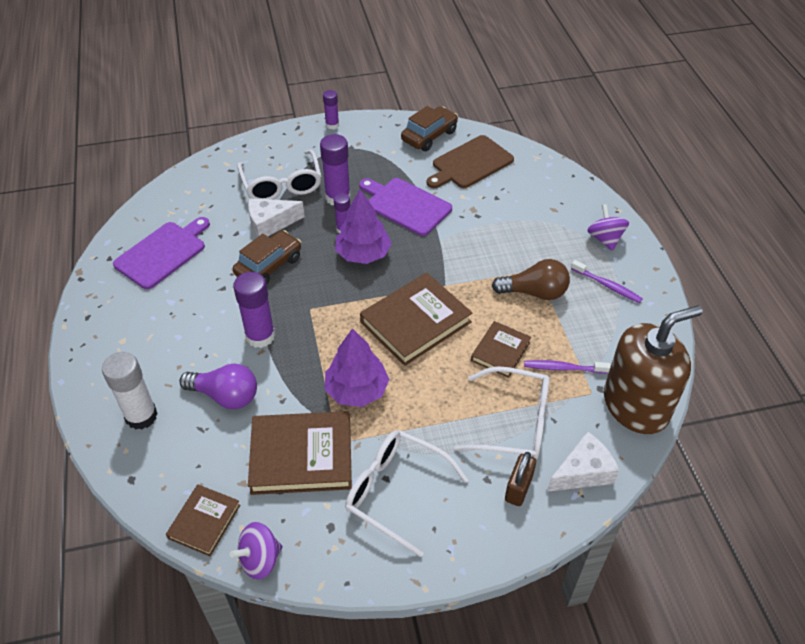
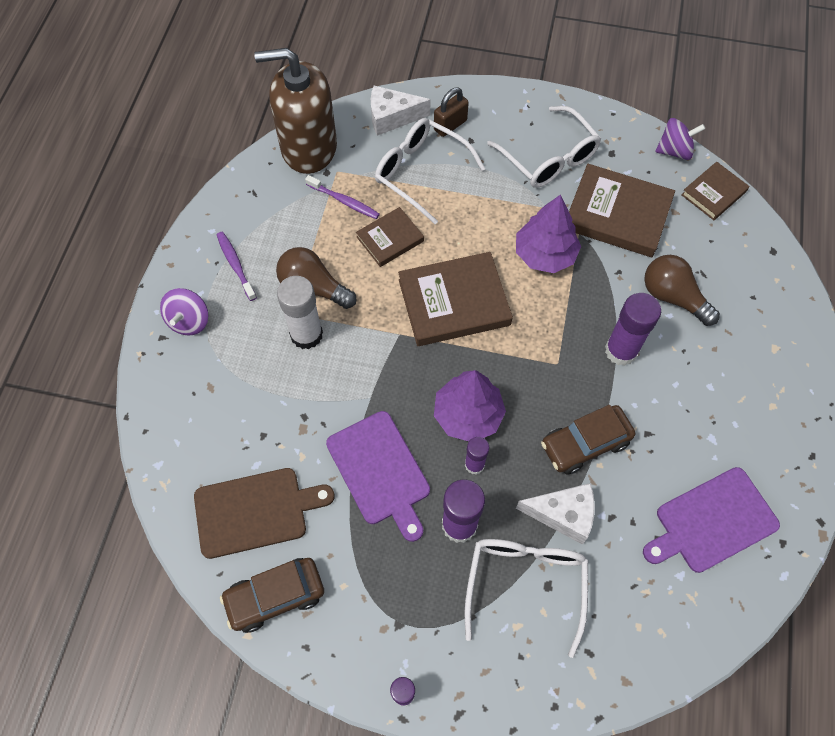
camera: 155 degrees left, 15 degrees up
white glue stick [102,352,158,430] -> white glue stick moved to [277,276,323,349]
purple light bulb [179,363,257,409] -> brown light bulb [644,255,720,326]

